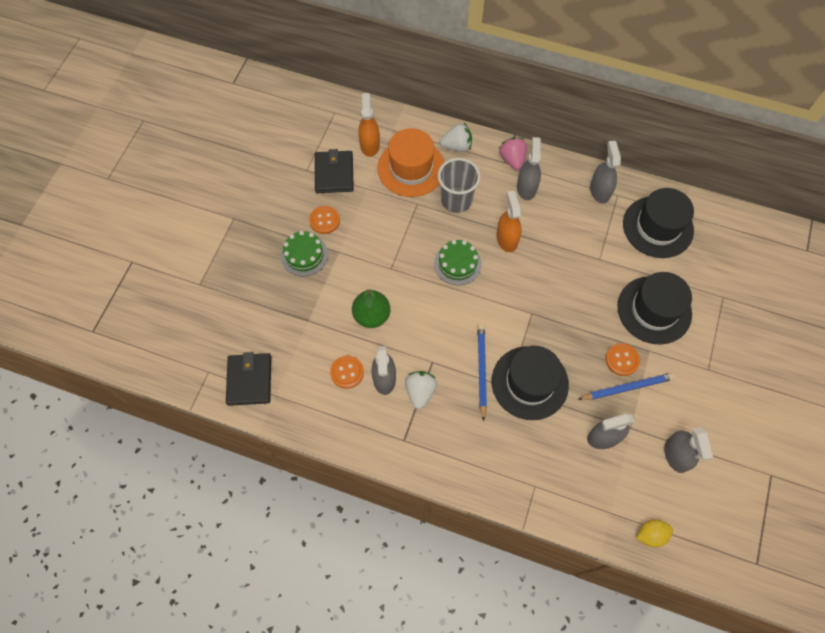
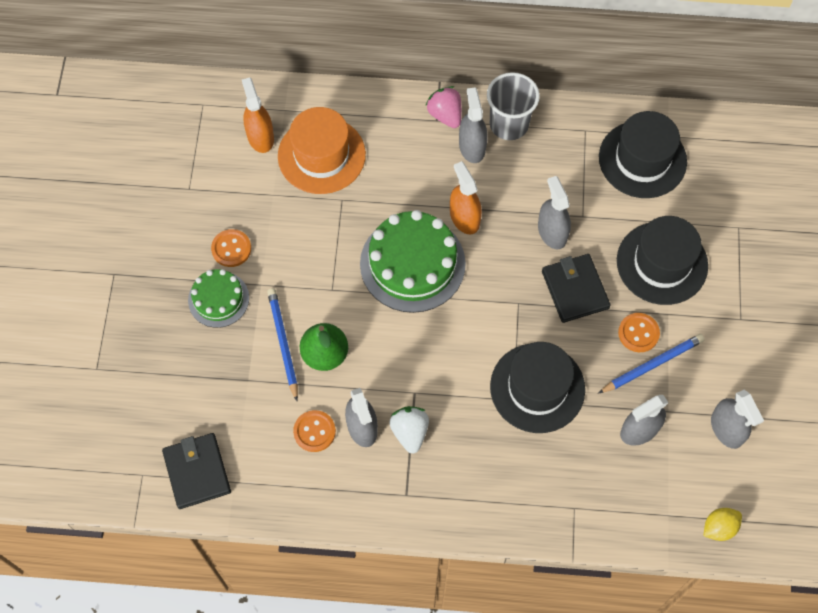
camera: 15 degrees left, 0 degrees up
black wallet [315,149,354,193] -> black wallet moved to [542,254,611,323]
green cake [434,240,482,285] -> green cake [360,210,466,313], size x1.75
grey cup [438,158,481,213] -> grey cup moved to [487,72,540,140]
white strawberry [440,123,472,152] -> none
blue pencil [478,324,487,421] -> blue pencil moved to [267,288,298,401]
grey spray bottle [590,141,621,204] -> grey spray bottle moved to [538,176,571,249]

